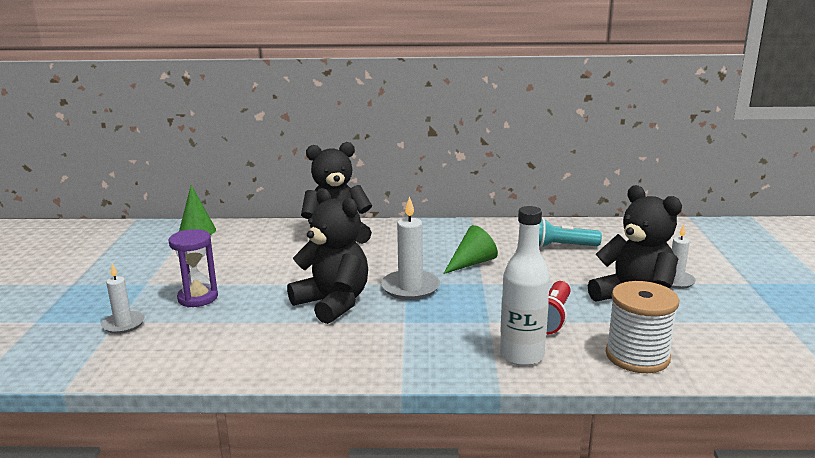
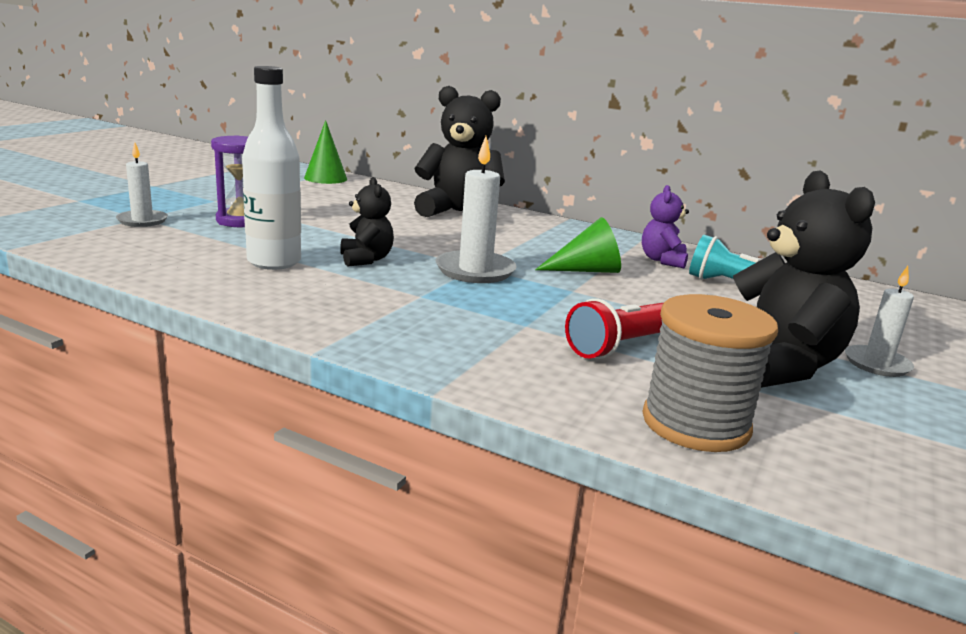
camera: 25 degrees right, 0 degrees up
black teddy bear [287,188,368,324] -> black teddy bear [340,177,394,266], size x0.54
white bottle [500,206,550,366] -> white bottle moved to [242,66,301,270]
white spool [606,281,679,373] -> grey spool [643,294,778,452]
none -> purple teddy bear [642,185,689,268]

